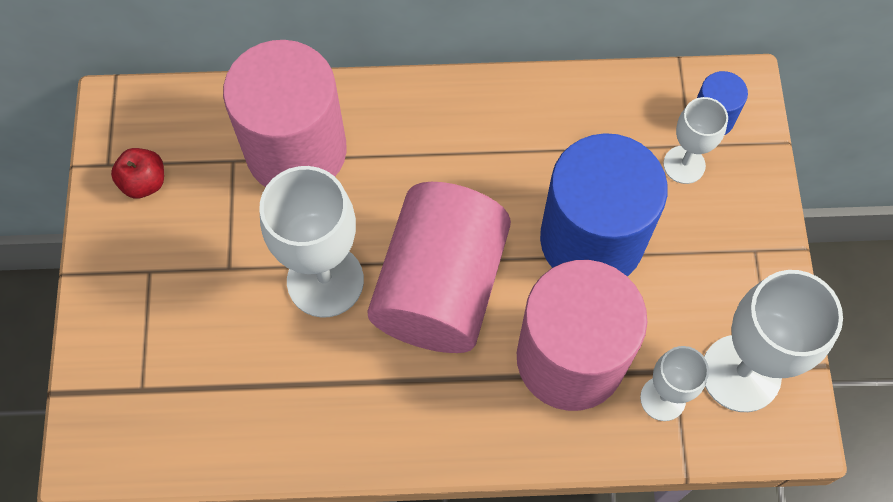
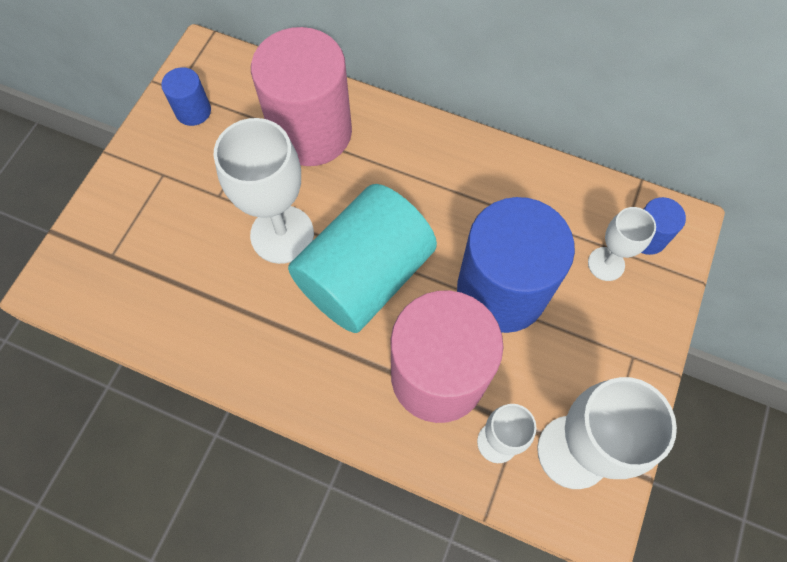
camera: 25 degrees right, 0 degrees up
red apple [111,148,164,199] -> blue cylinder [161,67,211,126]
pink cylinder [367,182,511,353] -> turquoise cylinder [288,184,437,333]

